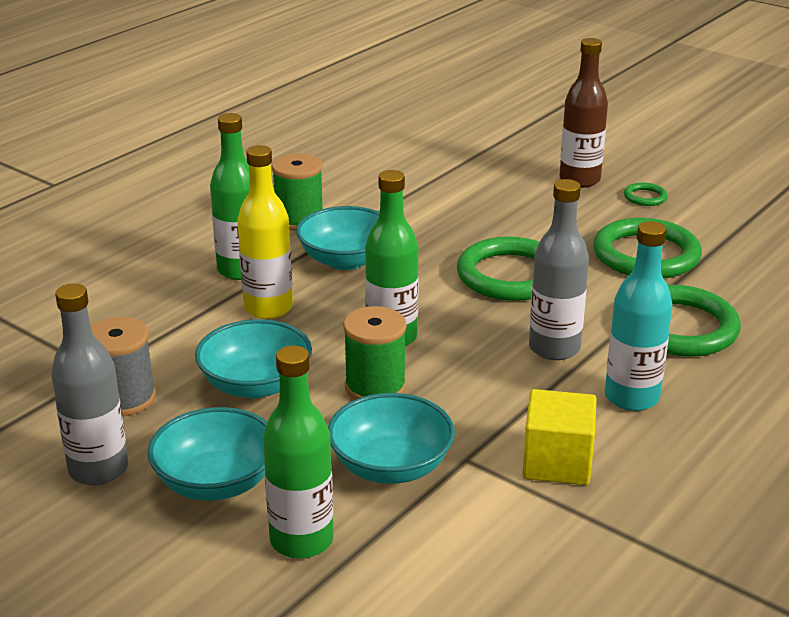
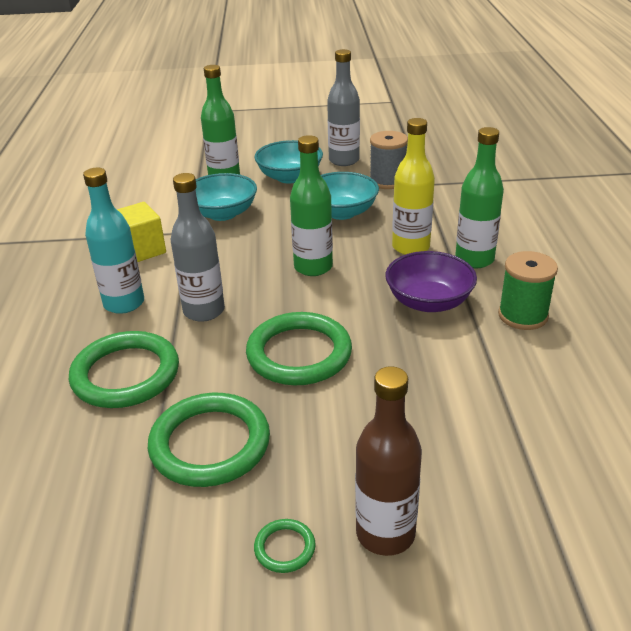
camera: 140 degrees right, 5 degrees up
turquoise bowl [296,206,380,270] -> purple bowl [385,251,477,312]
green spool [343,306,407,400] -> none

